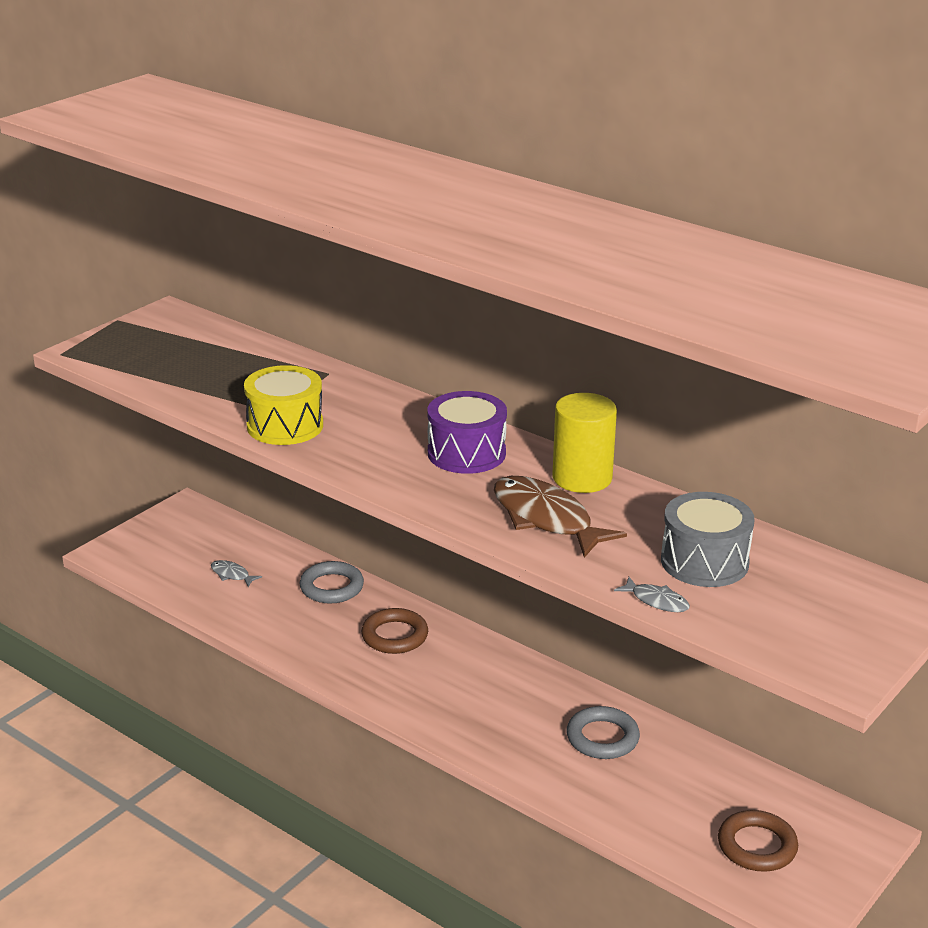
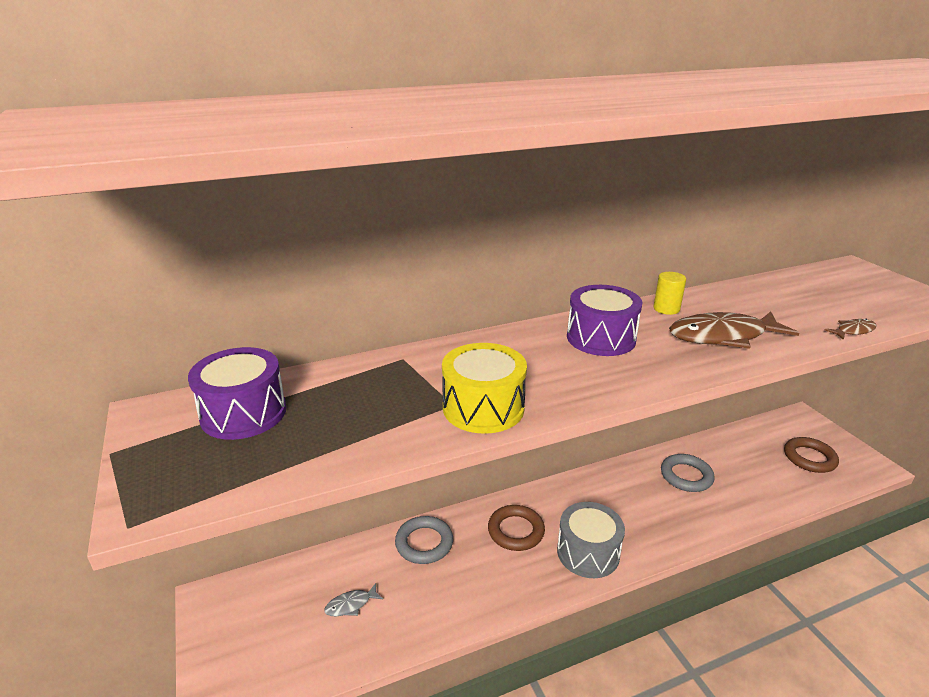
camera: 60 degrees left, 0 degrees up
yellow cylinder [552,393,617,493] -> yellow cylinder [653,272,686,315], size x0.56
grey fish [614,577,690,612] -> brown fish [825,319,877,340]
grey drum [661,492,755,587] -> grey drum moved to [557,502,625,578]
none -> purple drum [188,347,286,440]

